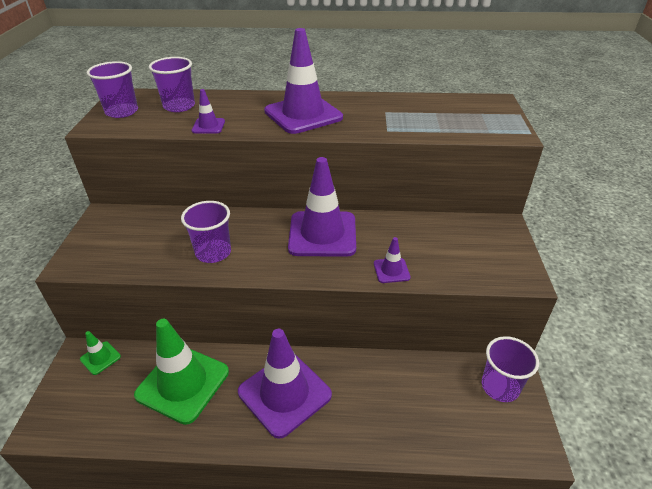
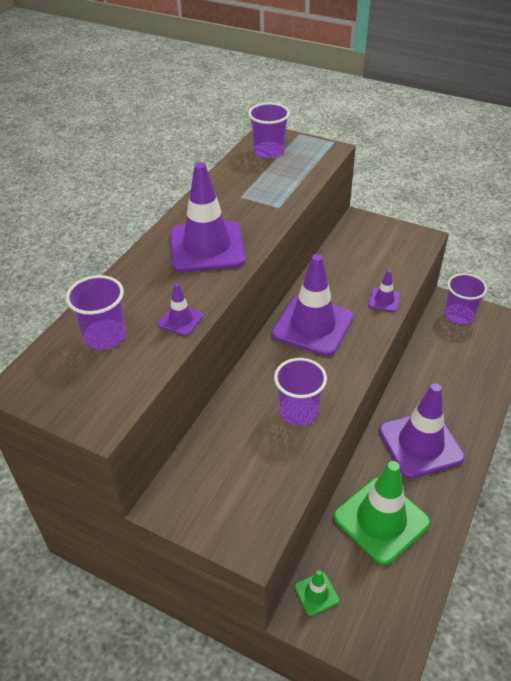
camera: 65 degrees left, 5 degrees up
purple cup [86,61,138,118] -> purple cup moved to [248,103,290,159]

